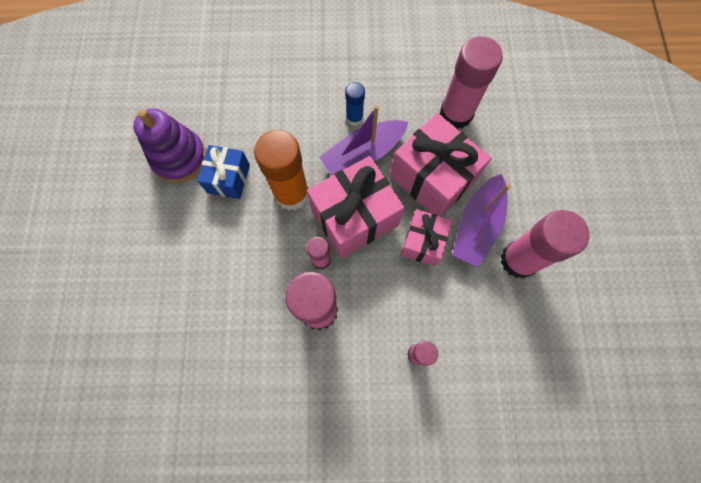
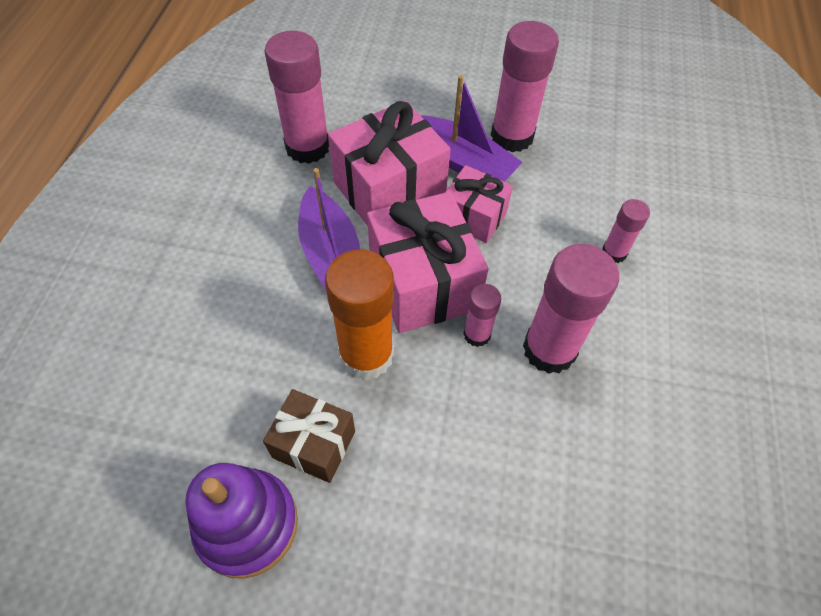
camera: 80 degrees left, 15 degrees down
blue gift [197,145,250,199] -> brown gift [263,389,355,483]
blue glue stick [345,82,365,126] -> none

